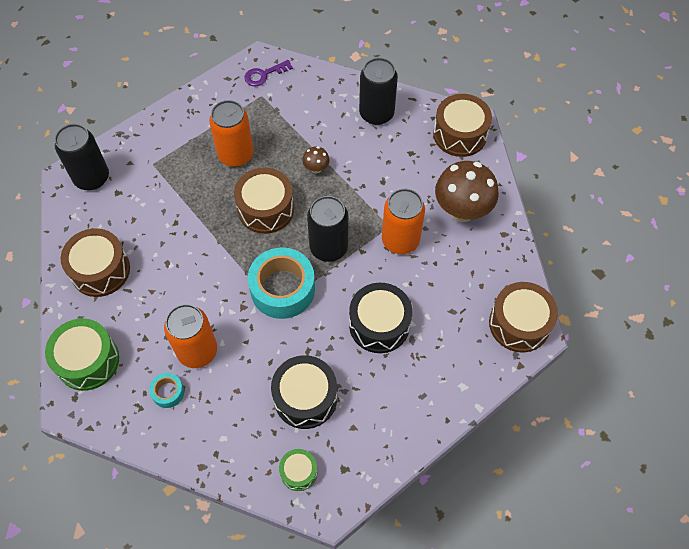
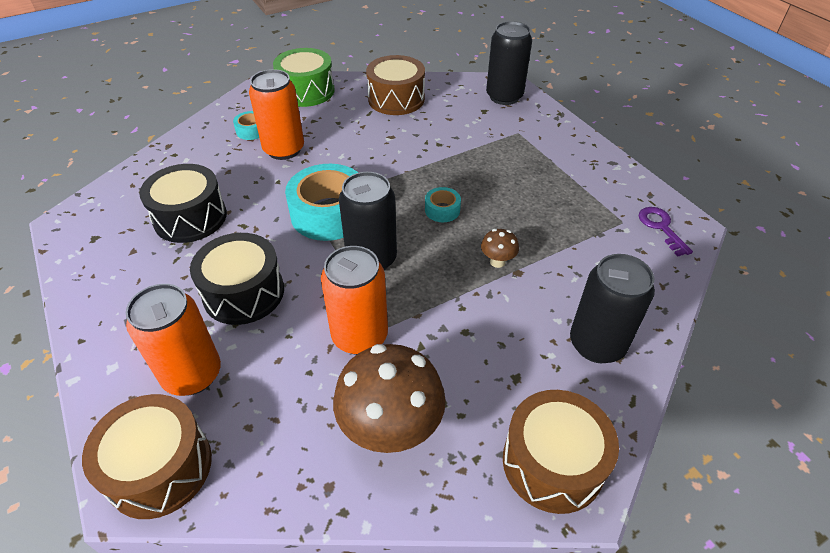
camera: 100 degrees right, 15 degrees down
orange can [209,100,254,167] -> orange can moved to [126,284,221,396]
brown drum [234,167,294,234] -> turquoise tape [425,187,461,222]
green drum [279,449,317,491] -> none

